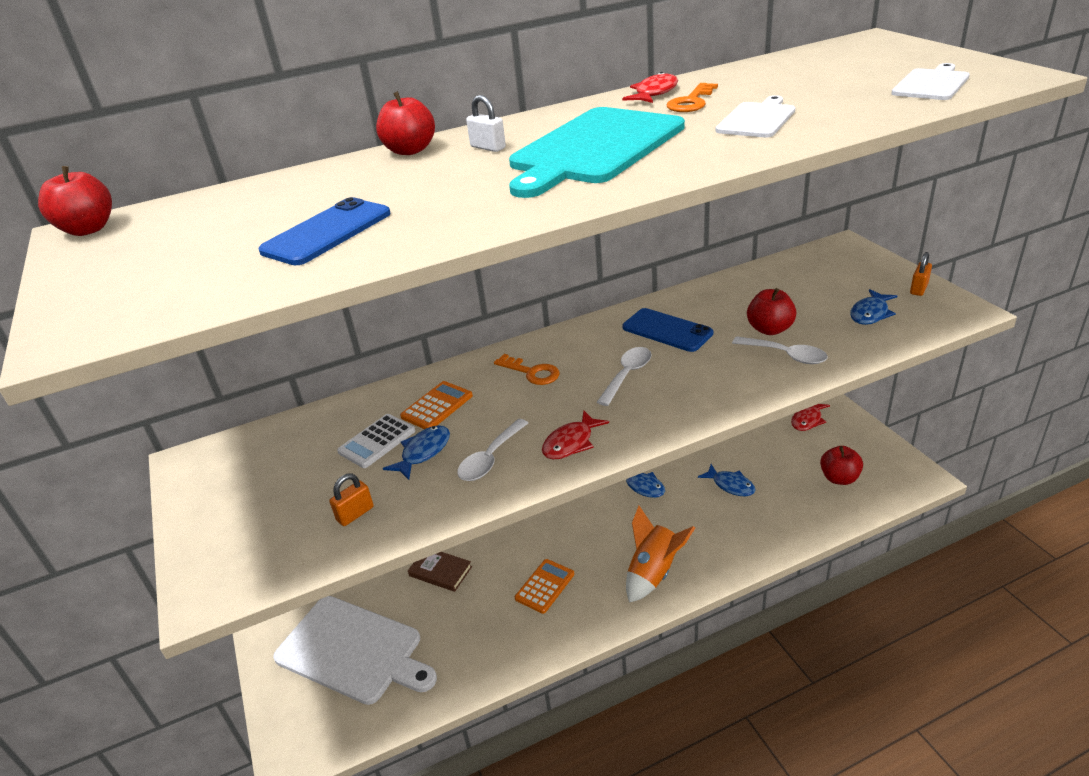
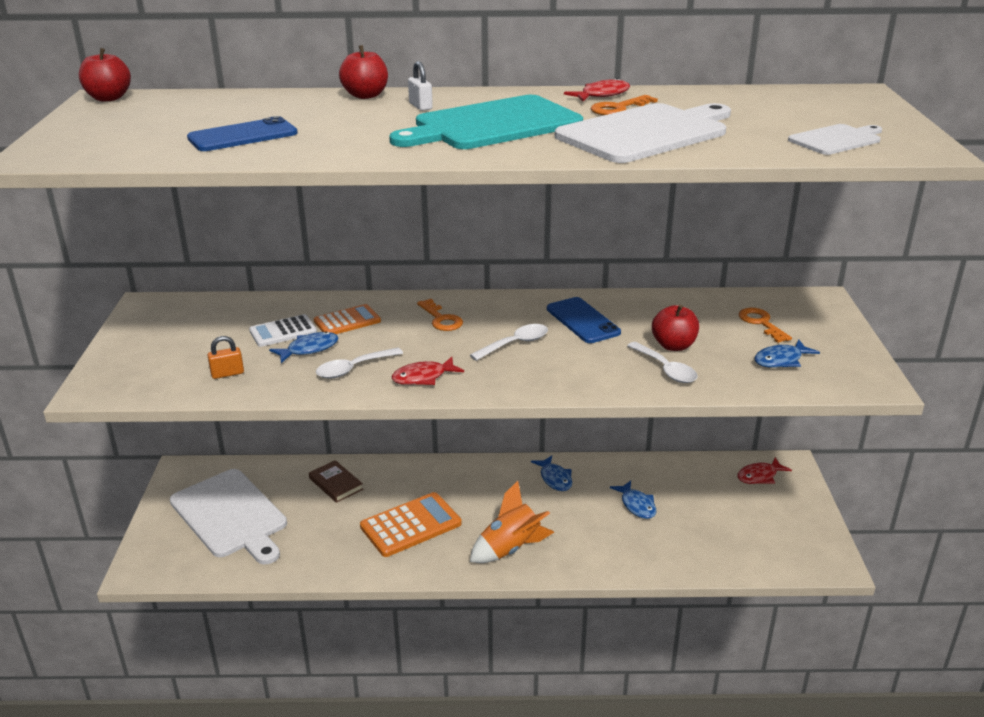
camera: 20 degrees right, 5 degrees down
orange calculator [515,559,574,614] -> orange calculator [360,492,462,557], size x1.60
white cutting board [715,95,795,138] -> white cutting board [555,103,731,163], size x1.94
red apple [820,446,863,485] -> none
orange padlock [910,252,932,296] -> none
none -> orange key [739,308,792,343]

